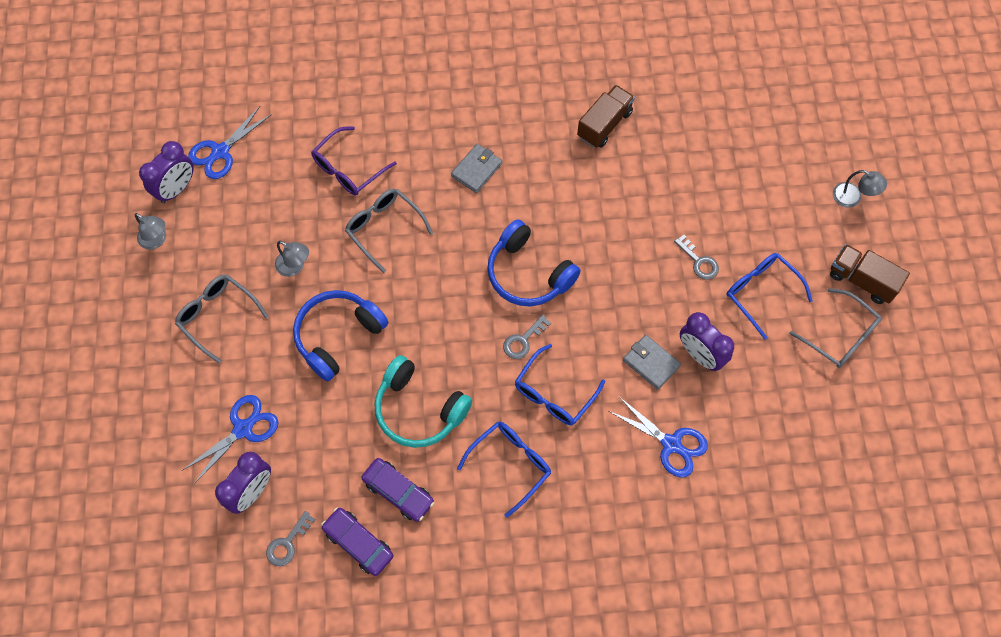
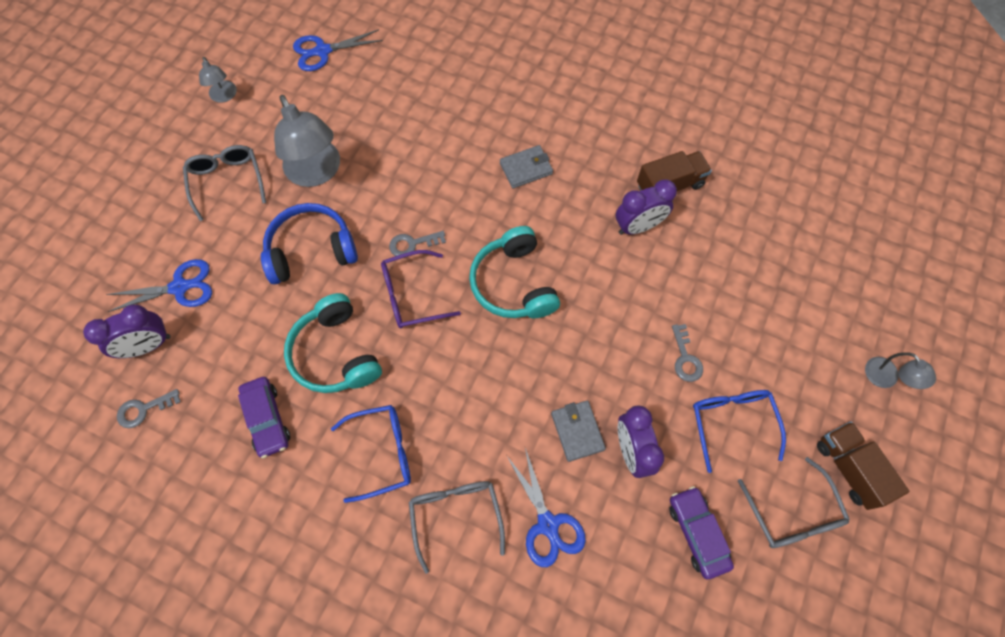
camera: 30 degrees right, 0 degrees up
purple clock [139,141,194,204] -> purple clock moved to [616,179,677,235]
grey lamp [275,241,309,277] -> grey lamp [274,95,340,187], size x1.99
purple glasses [311,126,397,196] -> purple glasses moved to [381,250,461,328]
purple car [321,507,393,576] -> purple car moved to [669,486,734,579]
grey glasses [345,189,433,273] -> grey glasses moved to [409,481,505,574]
blue headphones [487,219,581,306] -> turquoise headphones [469,226,560,318]
grey key [503,315,551,359] -> grey key moved to [389,231,446,258]
blue glasses [515,344,605,425] -> none

